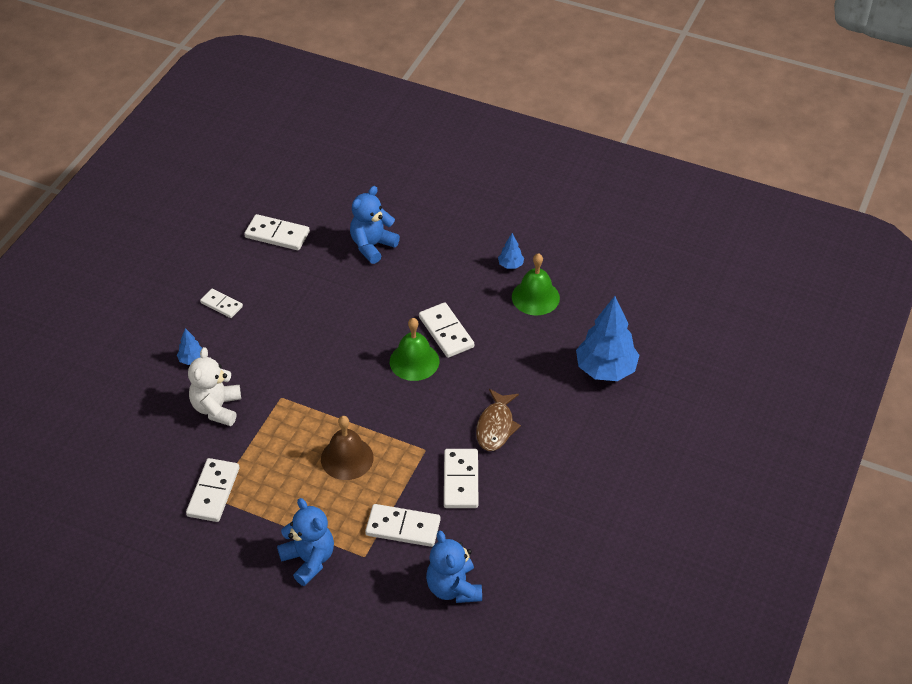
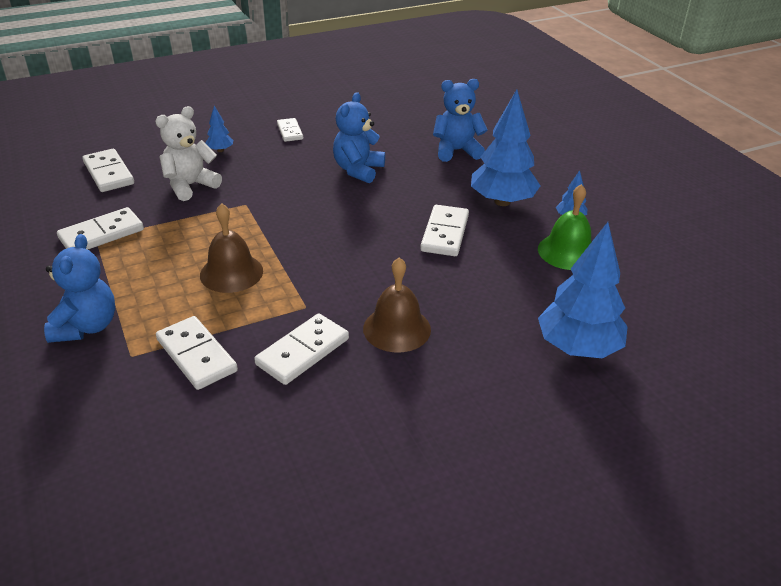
camera: 40 degrees right, 10 degrees down
white domino [244,214,310,250] -> white domino moved to [83,149,134,192]
green bell [390,318,439,381] -> none
blue teddy bear [426,531,482,603] -> blue teddy bear moved to [333,92,385,183]
brown fish [476,389,521,451] -> brown bell [363,257,431,353]
none -> blue tree [471,90,541,206]

